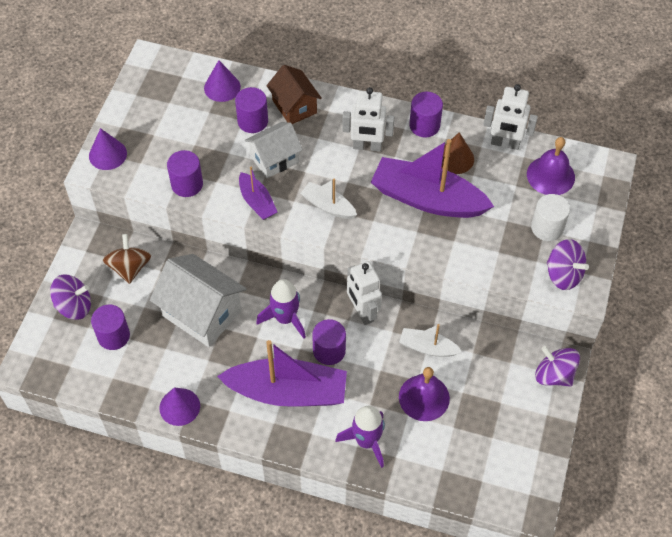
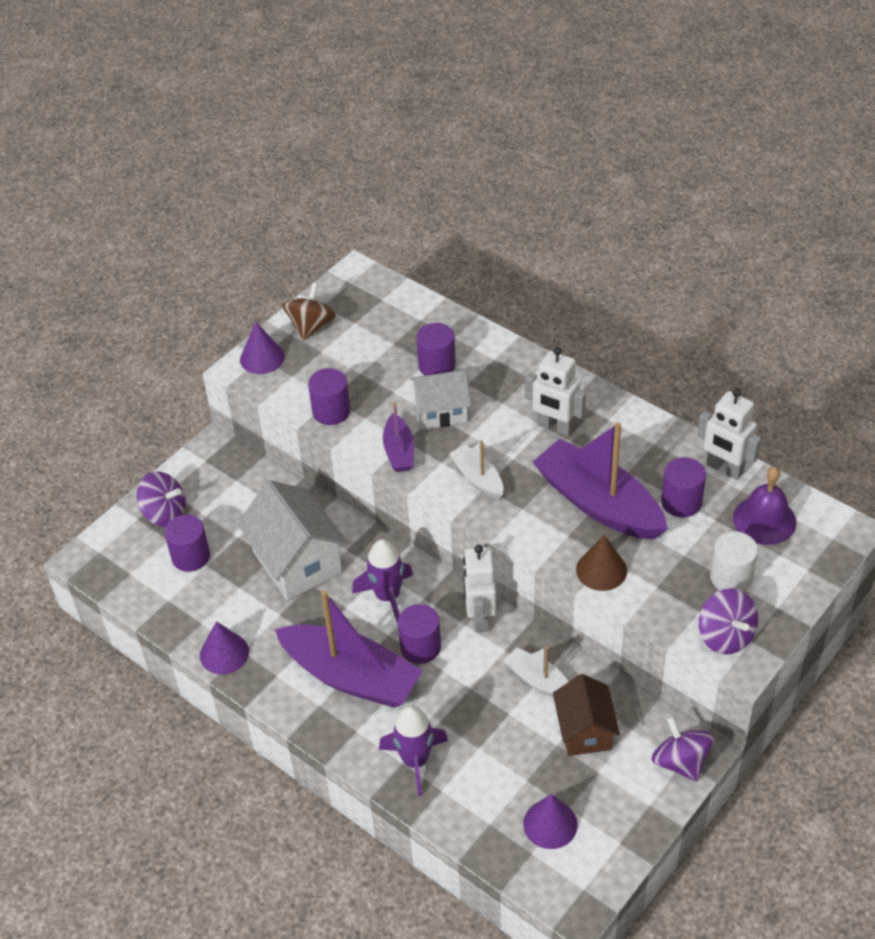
camera: 25 degrees right, 10 degrees down
brown spinning top [103,234,151,284] -> brown spinning top moved to [283,283,336,341]
purple cone [204,60,241,102] -> purple cone moved to [523,794,578,849]
brown house [266,65,322,124] -> brown house moved to [553,674,620,756]
purple bell [399,367,450,421] -> none
purple cylinder [409,92,443,137] -> purple cylinder moved to [661,457,706,517]
brown cone [442,132,474,174] -> brown cone moved to [576,535,627,591]

